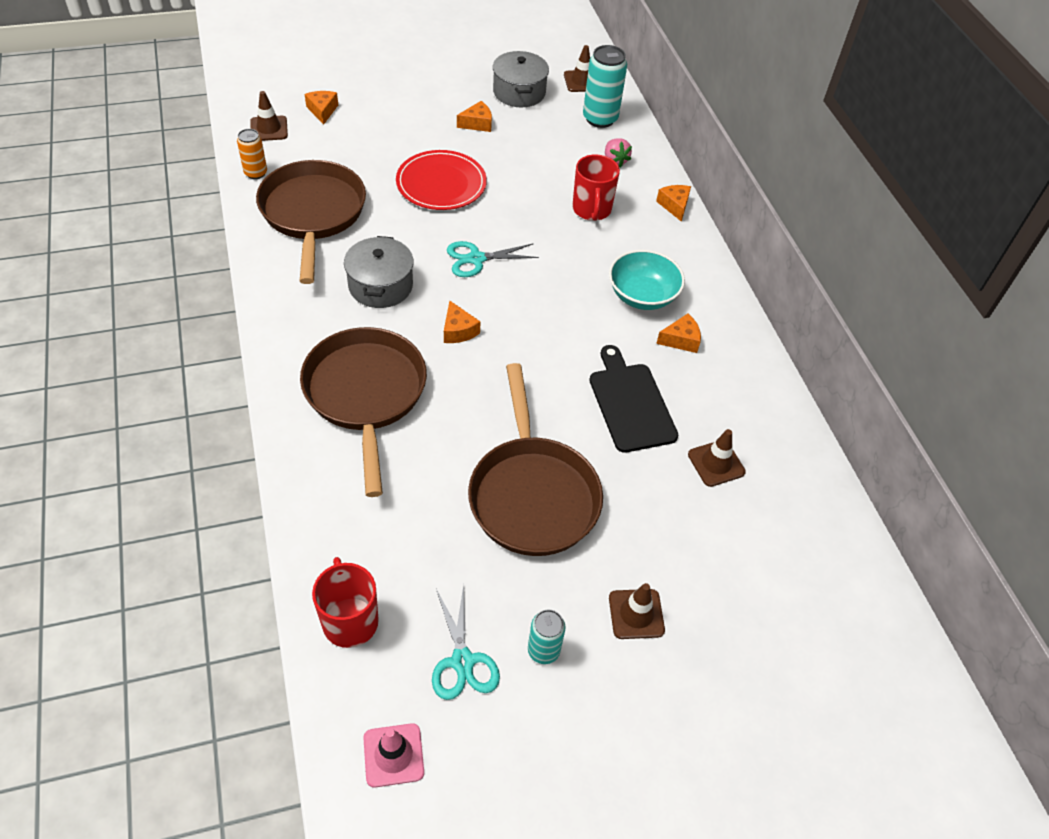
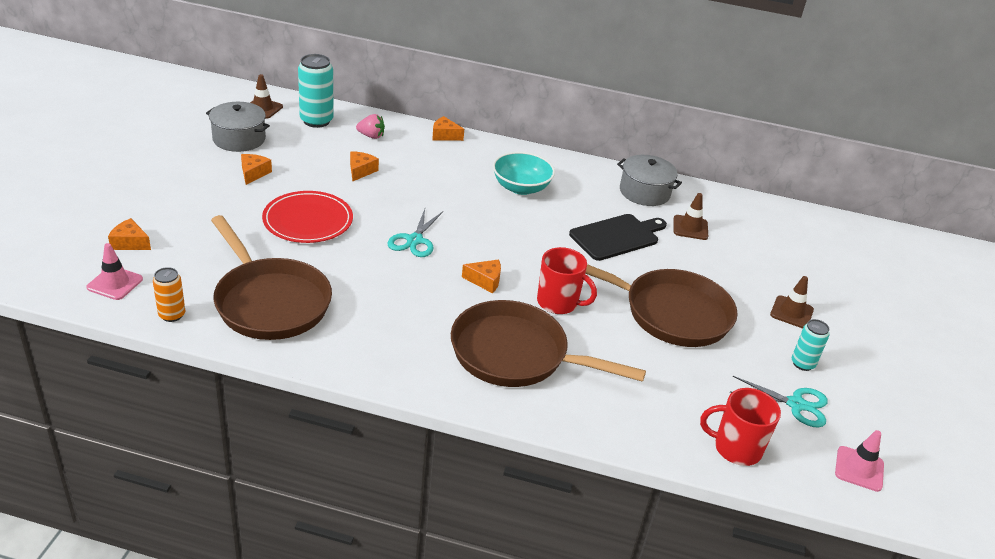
camera: 60 degrees left, 15 degrees down
brown traffic cone [250,91,288,141] -> pink traffic cone [86,243,143,300]
brown pan [256,160,366,284] -> brown pan turned 150 degrees counterclockwise [211,215,332,340]
grey pot [344,236,414,308] -> grey pot moved to [617,155,682,206]
red mug [572,155,620,221] -> red mug moved to [537,247,597,314]
black cutting board [589,345,678,453] -> black cutting board turned 135 degrees clockwise [569,214,667,261]
orange cheese [656,314,701,353] -> orange cheese moved to [350,151,379,182]

